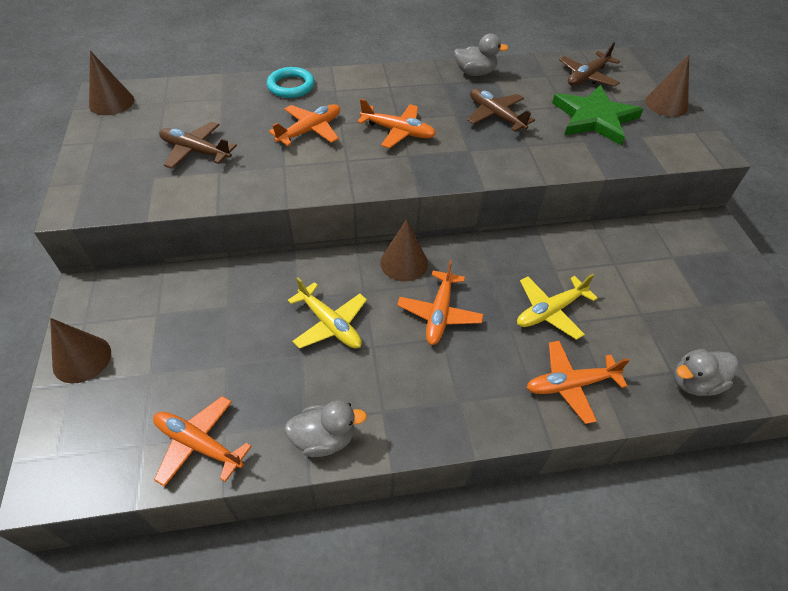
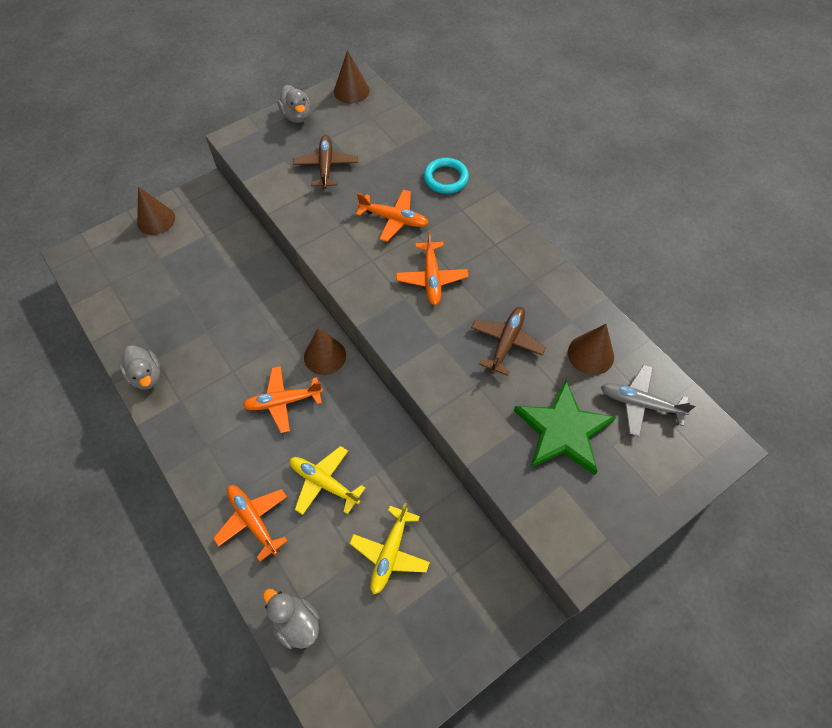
camera: 65 degrees right, 10 degrees up
orange plane [153,396,252,487] -> none
yellow plane [288,277,367,349] -> yellow plane moved to [349,503,430,595]
grey duck [454,34,508,76] -> grey duck moved to [277,85,311,123]
brown plane [559,42,620,86] -> grey plane [601,365,696,437]
brown cone [645,55,689,117] -> brown cone moved to [568,324,614,375]

